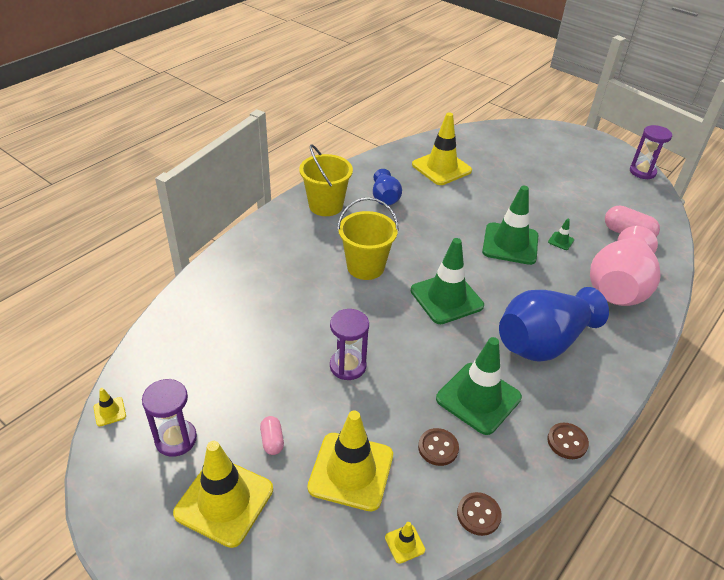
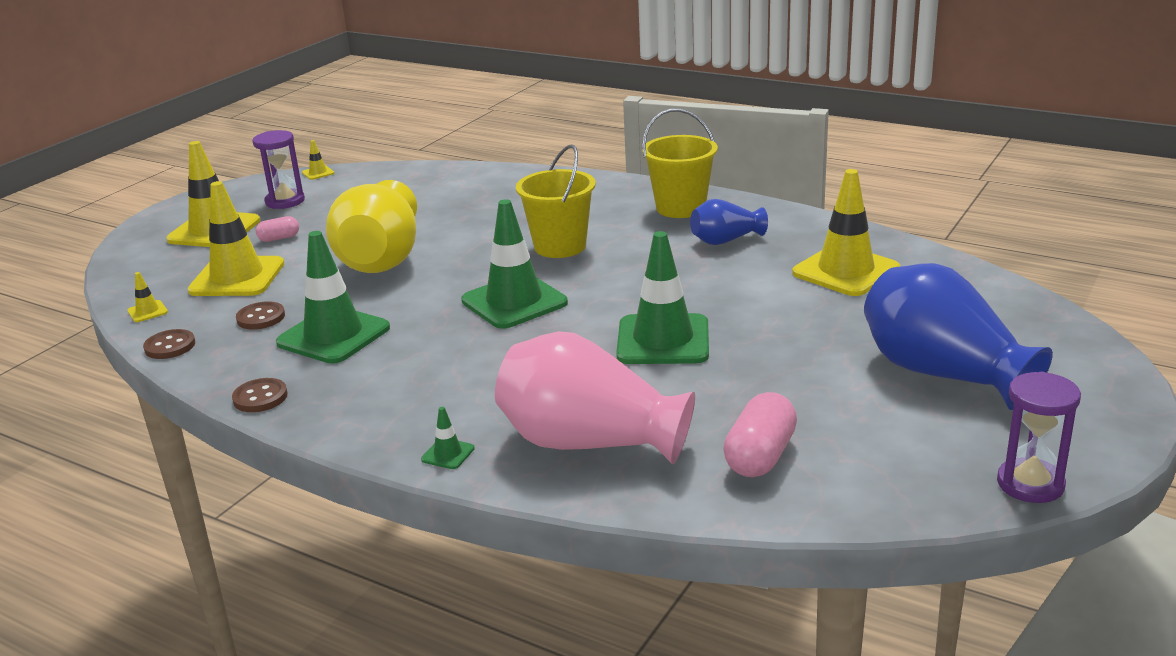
camera: 85 degrees right, 15 degrees down
purple hourglass [330,309,369,380] -> yellow vase [326,180,417,273]
blue vase [499,287,609,362] -> blue vase moved to [864,263,1053,410]
green traffic cone [548,219,574,250] -> green traffic cone moved to [421,407,475,469]

